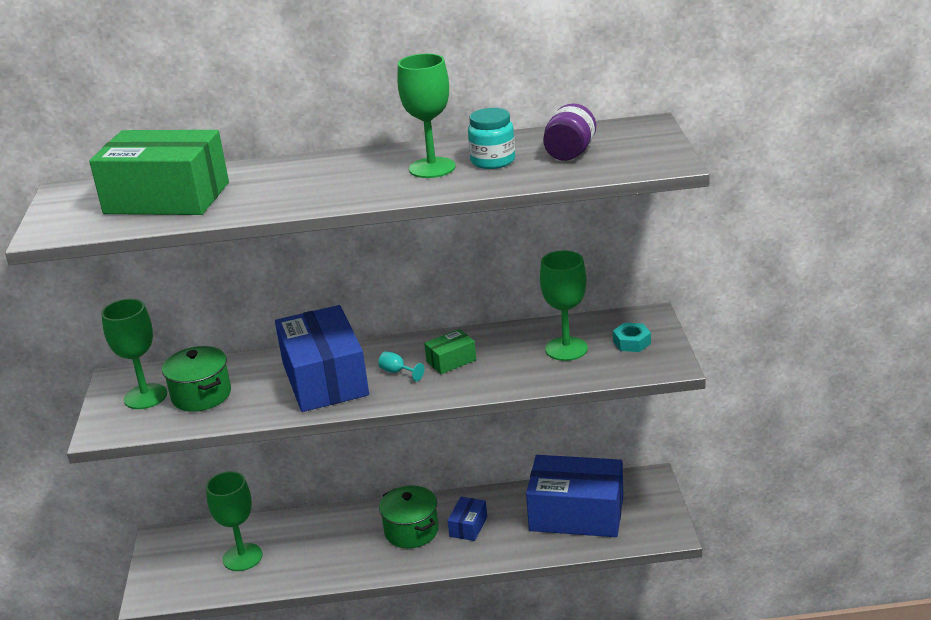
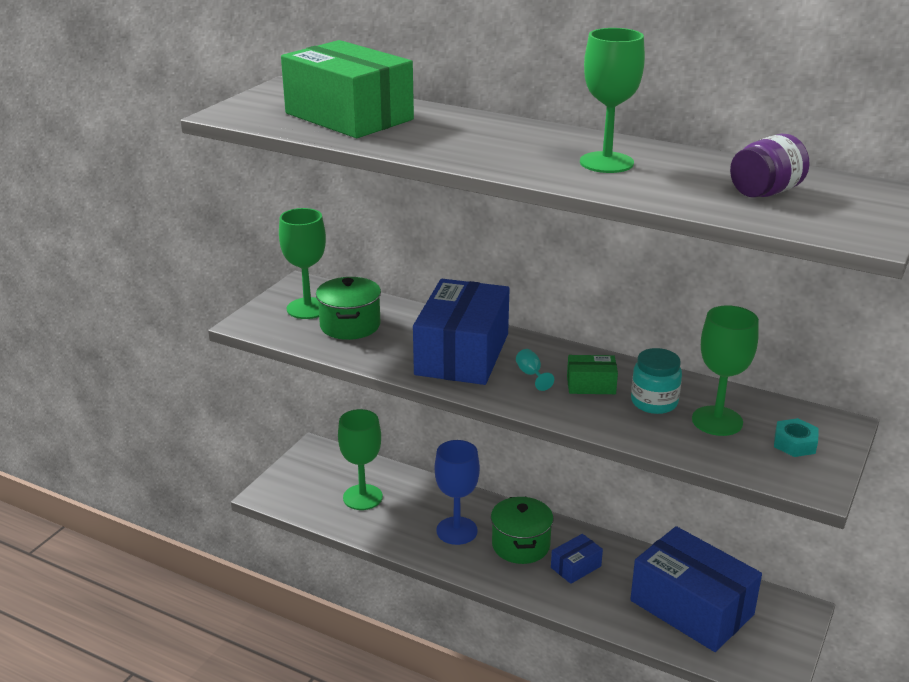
camera: 30 degrees right, 0 degrees up
turquoise jar [468,108,515,169] -> turquoise jar moved to [631,348,682,414]
none -> blue goblet [435,440,480,545]

